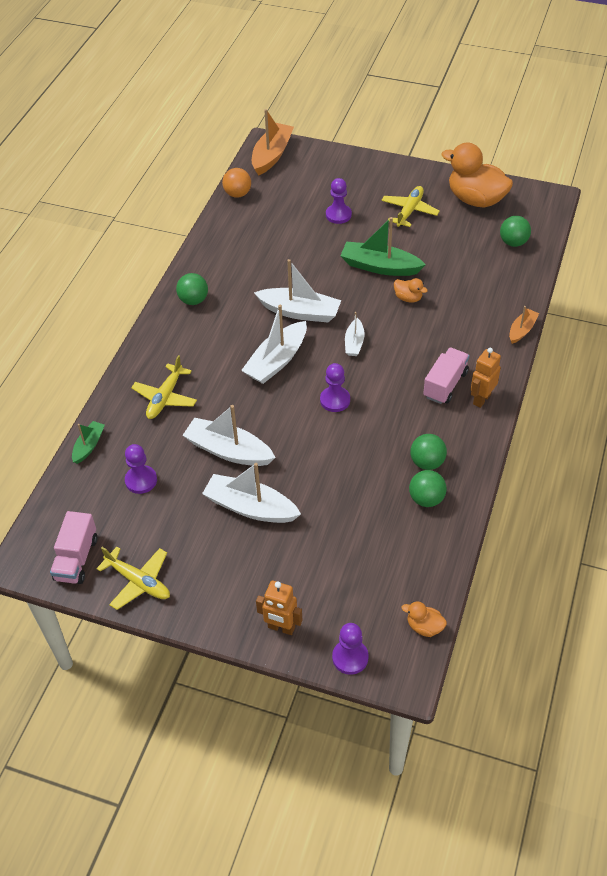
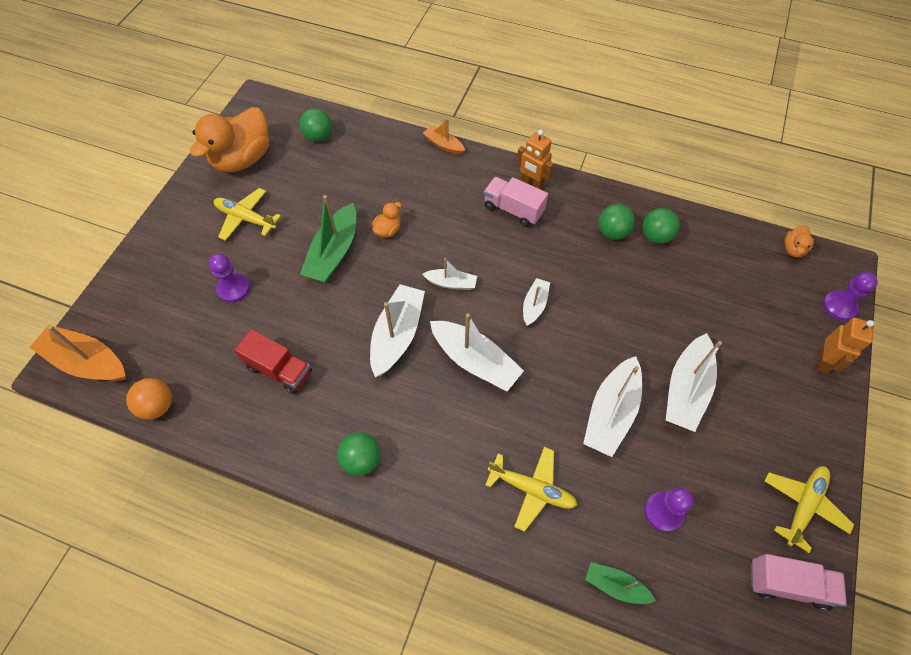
camera: 90 degrees left, 10 degrees up
purple pawn [320,363,350,412] -> white boat [523,278,550,326]
none -> red truck [234,329,312,394]

